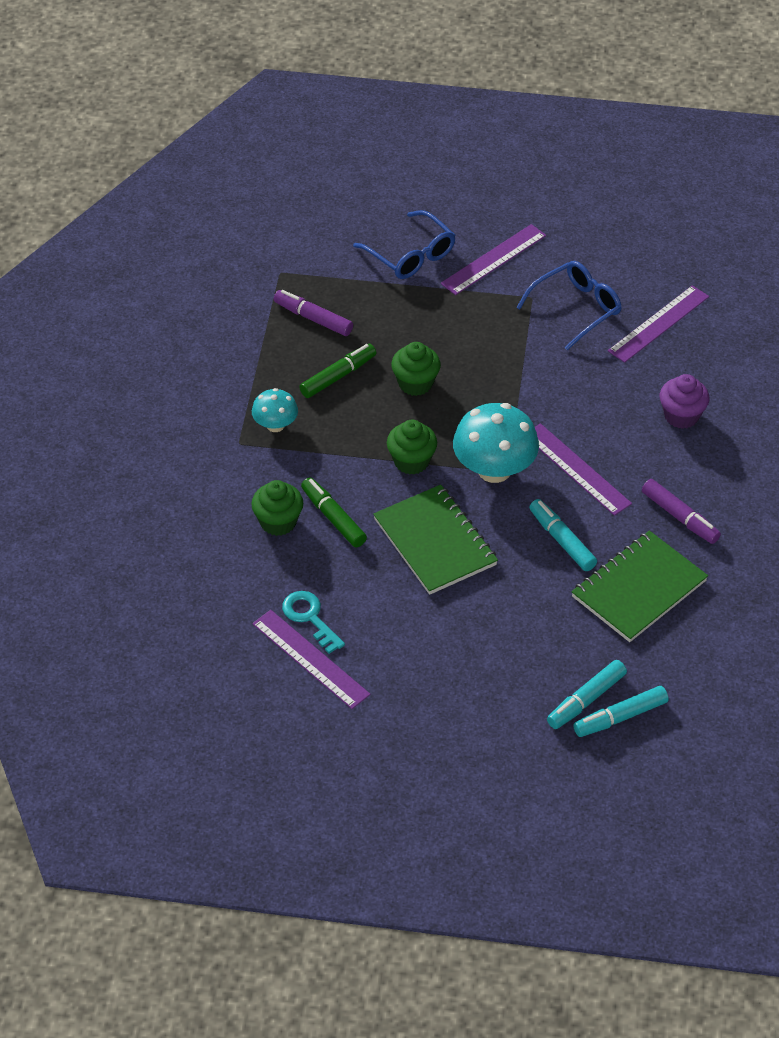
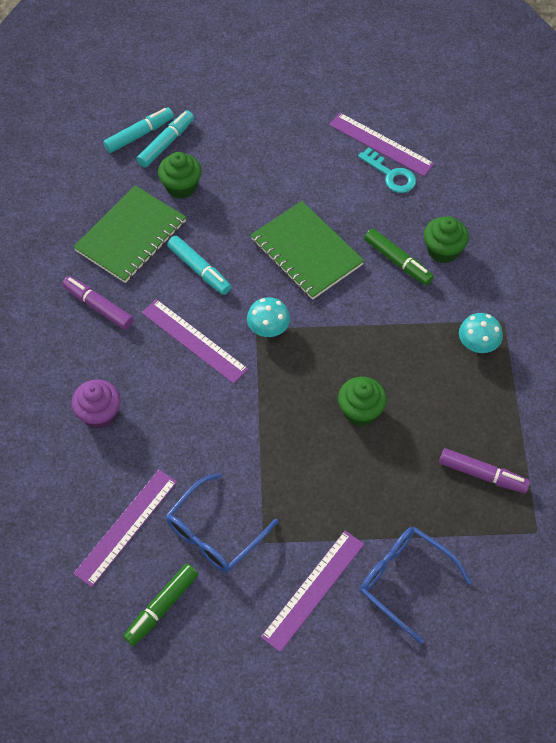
camera: 170 degrees right, 10 degrees up
green marker [299,344,376,398] -> green marker moved to [123,564,198,646]
green cupcake [387,420,437,475] -> green cupcake moved to [158,152,201,199]
turquoise mushroom [453,403,539,483] -> turquoise mushroom [247,297,290,337], size x0.55

